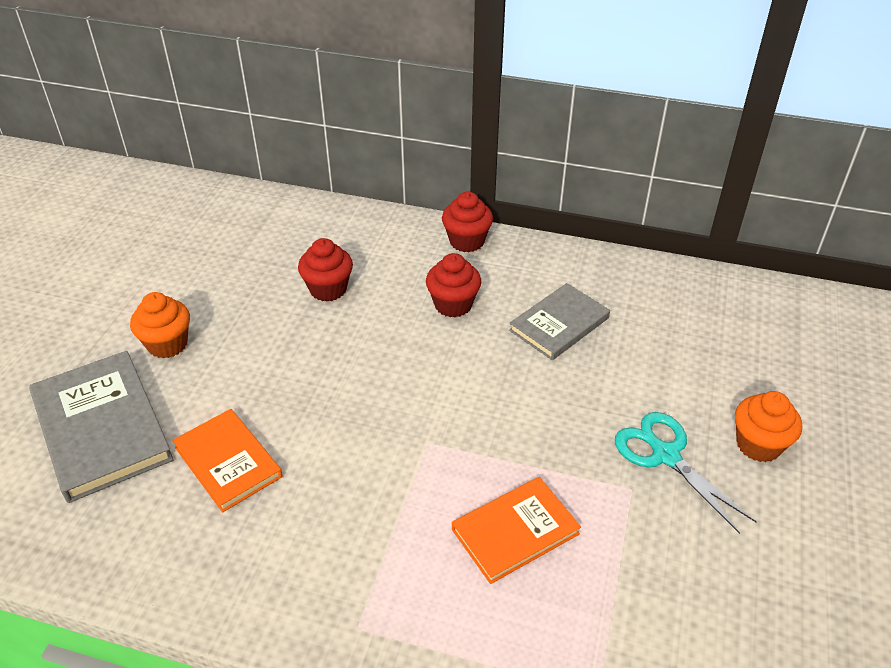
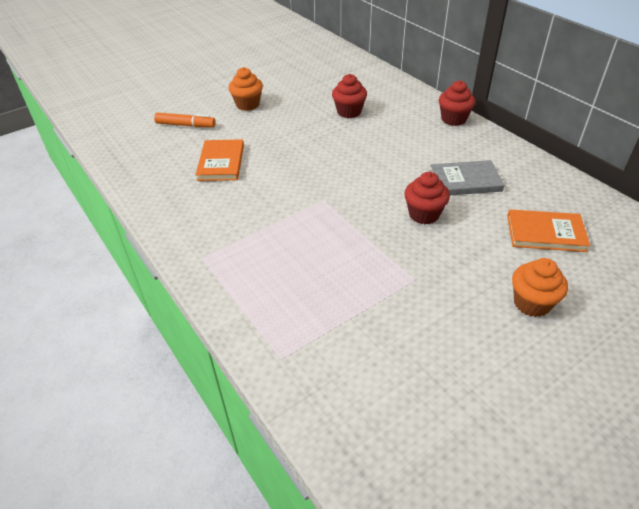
camera: 40 degrees right, 0 degrees up
grey book [29,351,174,503] -> orange marker [154,113,216,127]
red cupcake [426,253,481,317] -> red cupcake moved to [404,172,450,224]
orange book [452,477,581,584] -> orange book moved to [507,209,590,252]
turquoise scissors [615,412,757,534] -> none

